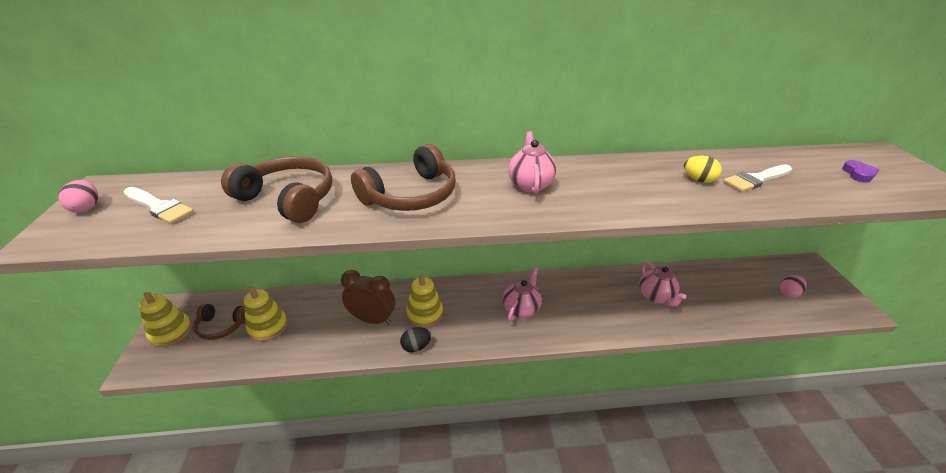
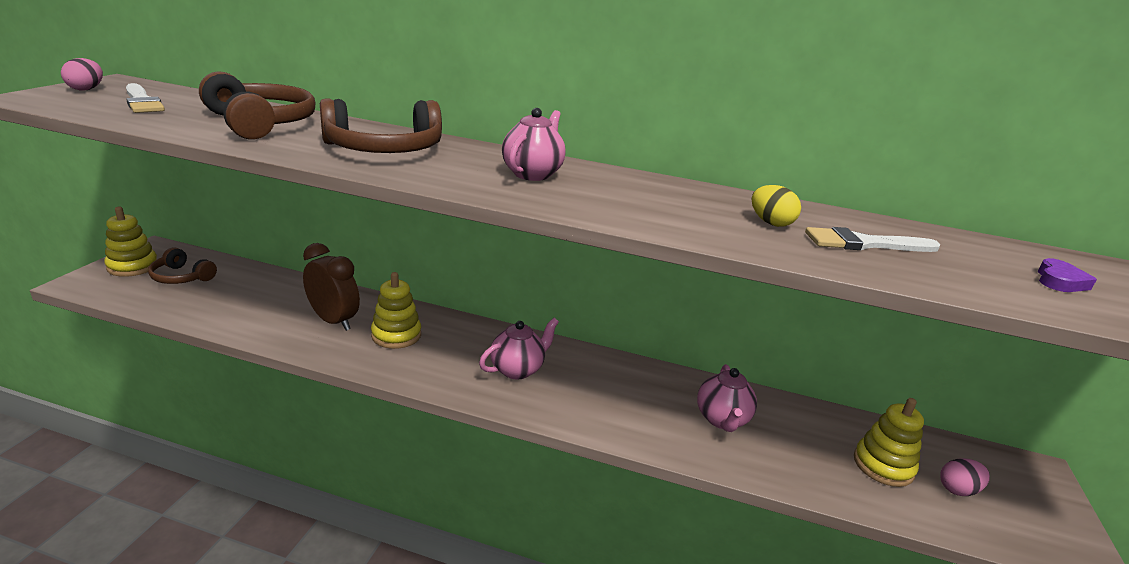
camera: 20 degrees right, 10 degrees down
yellow stacking toy [244,287,288,341] -> yellow stacking toy moved to [854,398,924,487]
black egg [400,327,431,353] -> none

